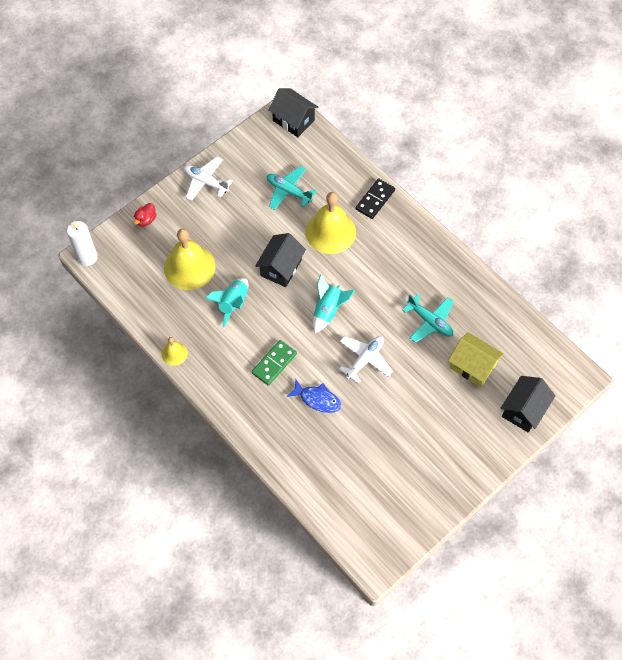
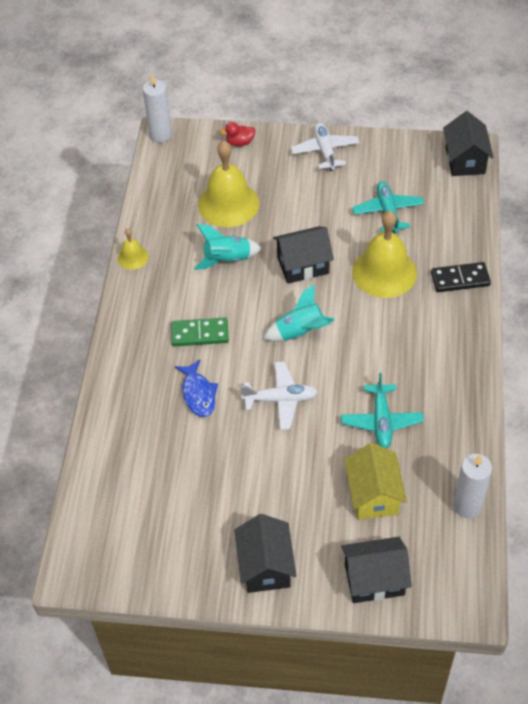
camera: 50 degrees right, 10 degrees down
none -> black house [234,514,297,593]
none -> white candle [453,454,492,518]

